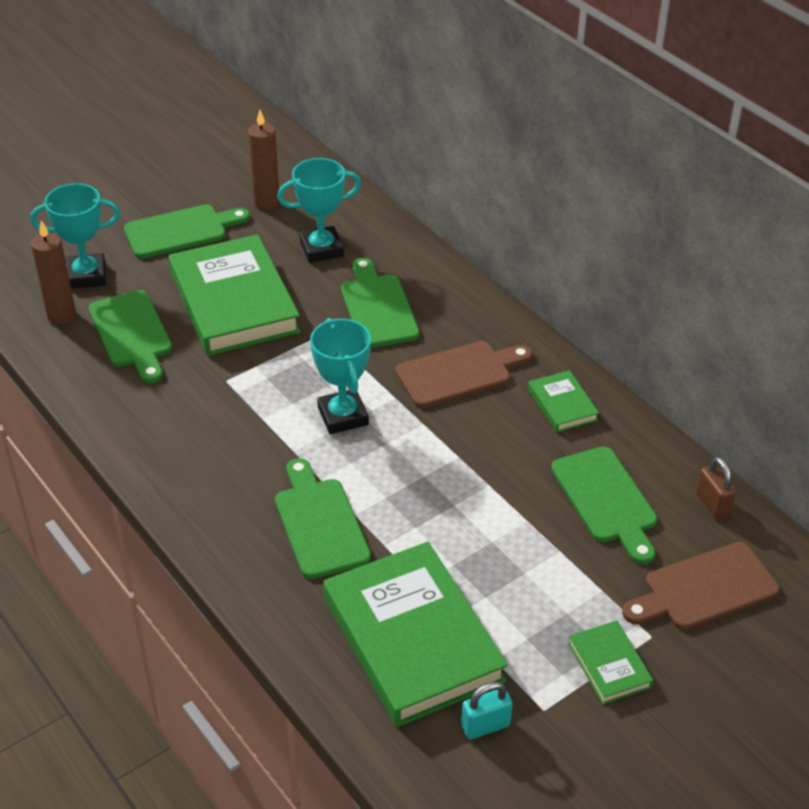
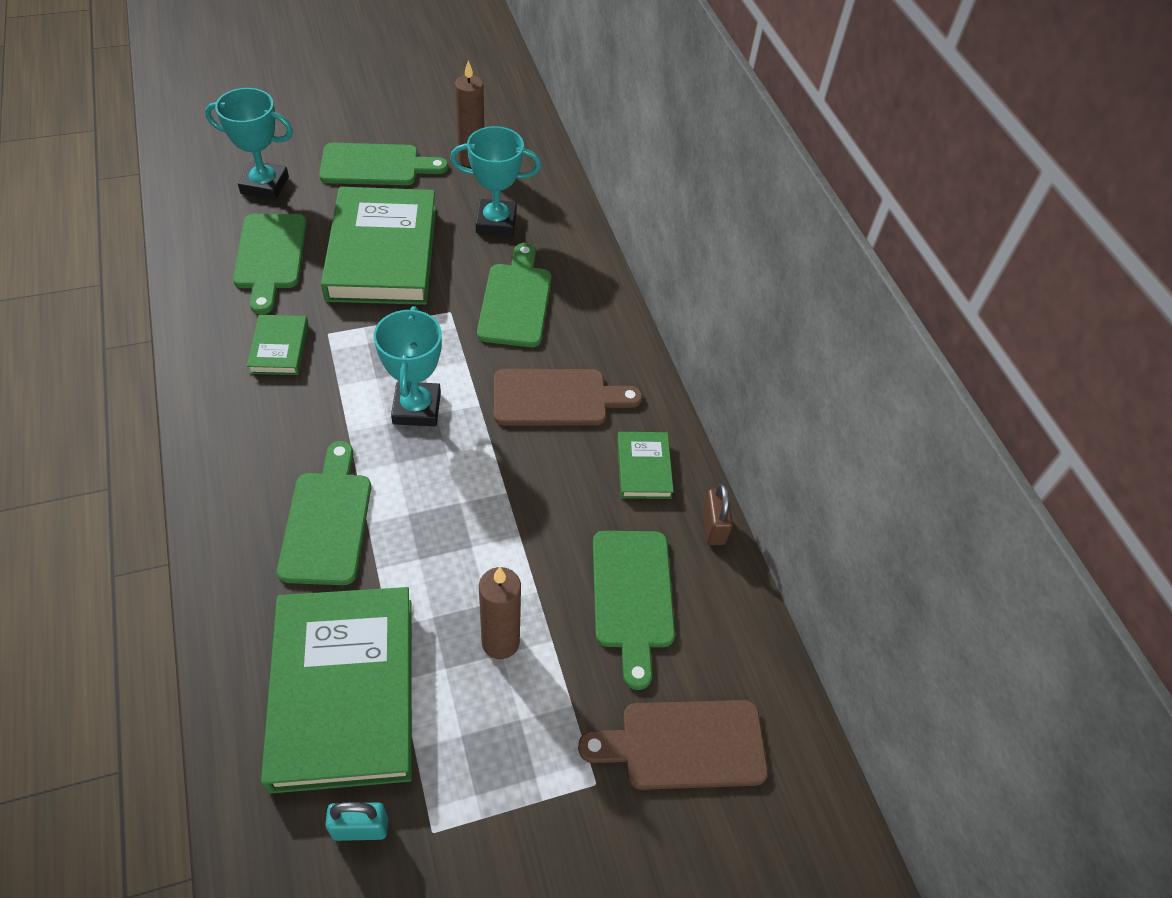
camera: 15 degrees right, 10 degrees up
brown candle [31,220,76,325] -> brown candle moved to [479,567,521,659]
green book [568,620,654,705] -> green book moved to [247,315,308,375]
brown padlock [696,457,737,519] -> brown padlock moved to [702,484,733,545]

